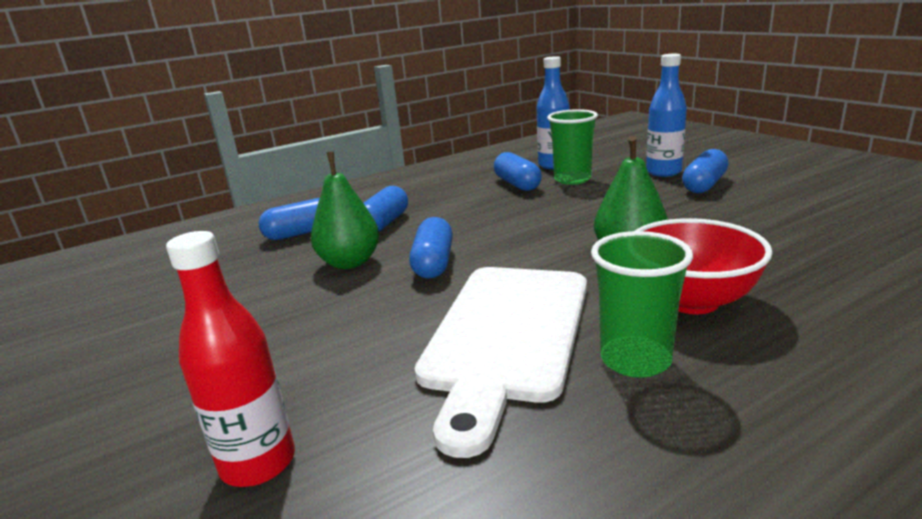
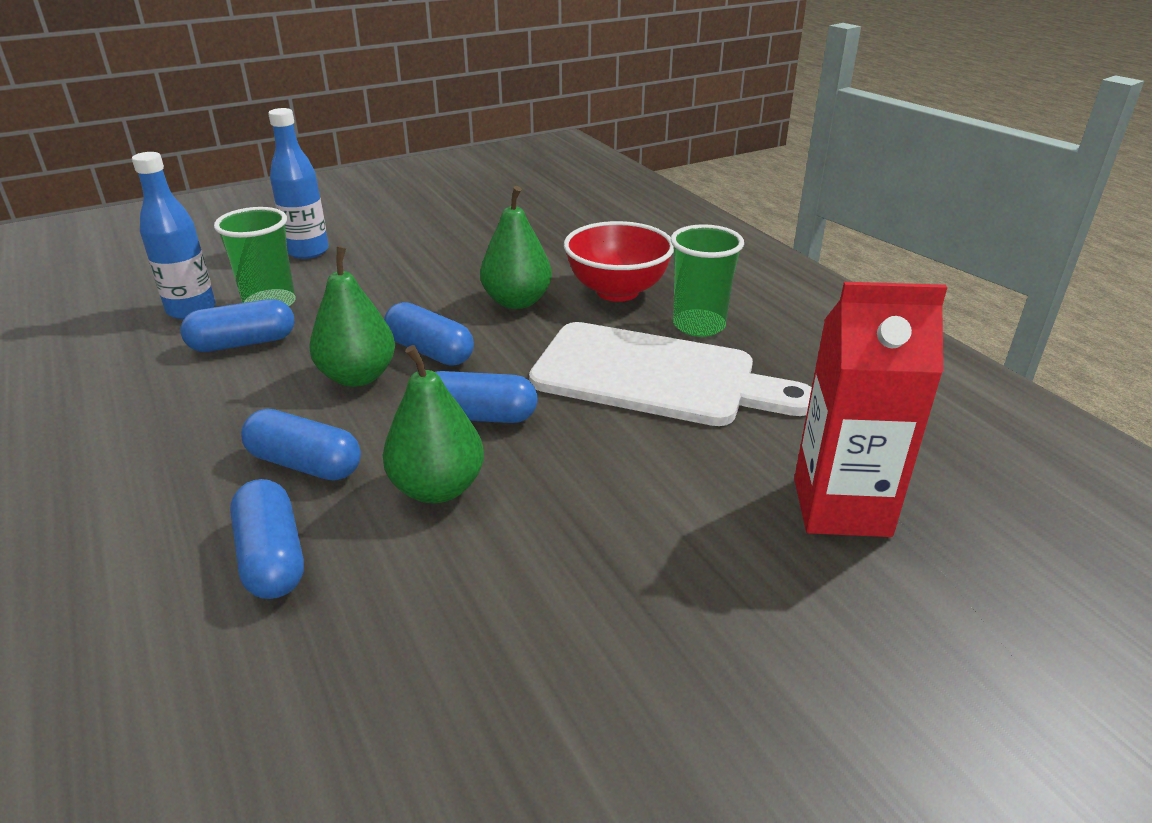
camera: 90 degrees left, 10 degrees up
red bottle [166,231,295,487] -> red carton [794,282,947,537]
blue capsule [682,149,728,193] -> blue capsule moved to [384,302,474,366]
none -> green pear [309,246,395,387]

